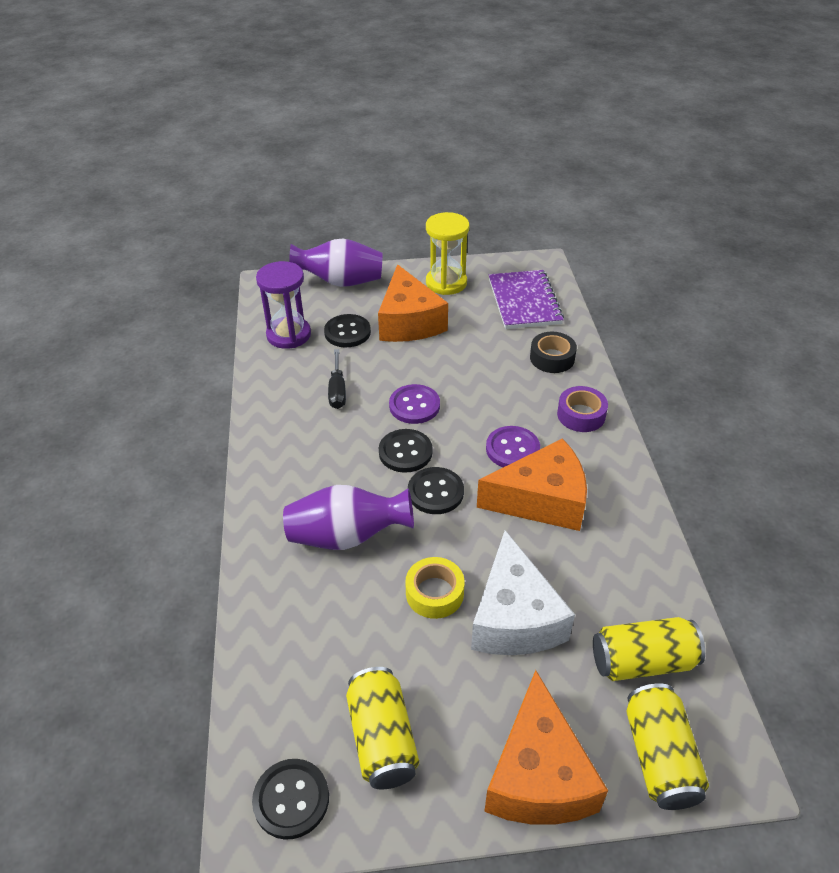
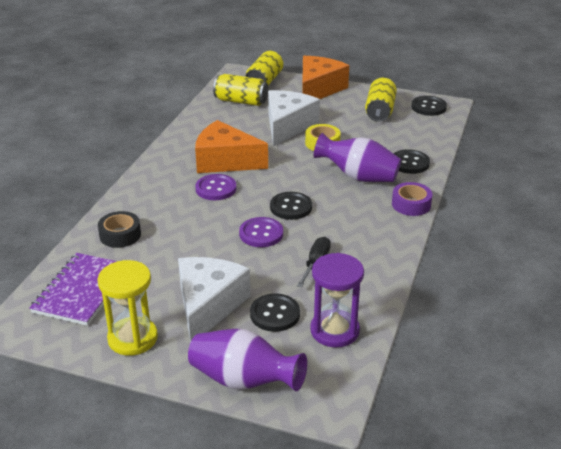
camera: 155 degrees left, 10 degrees down
orange cheese [378,264,448,342] -> white cheese [178,257,250,343]
black button [408,467,464,514] -> black button moved to [393,149,430,174]
purple tape [557,386,608,432] -> purple tape moved to [392,182,432,216]

